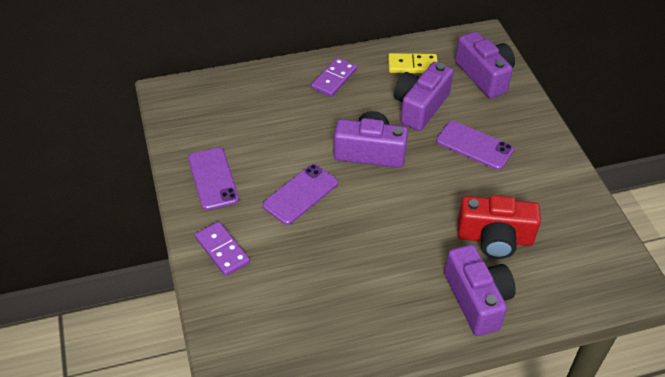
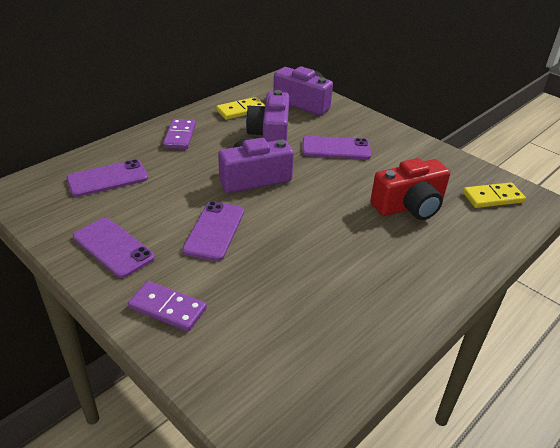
camera: 30 degrees left, 10 degrees down
purple camera [444,244,516,336] -> none
none -> purple phone [66,159,148,197]
none -> yellow domino [463,182,526,208]

